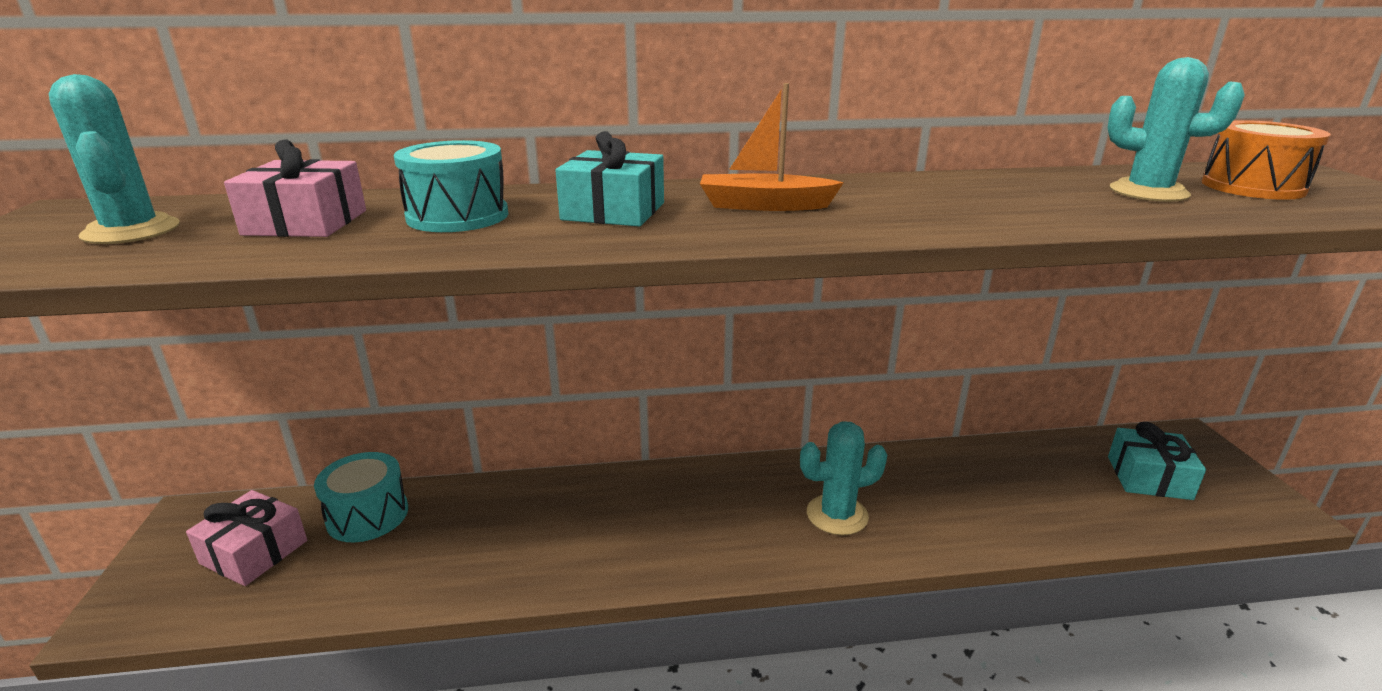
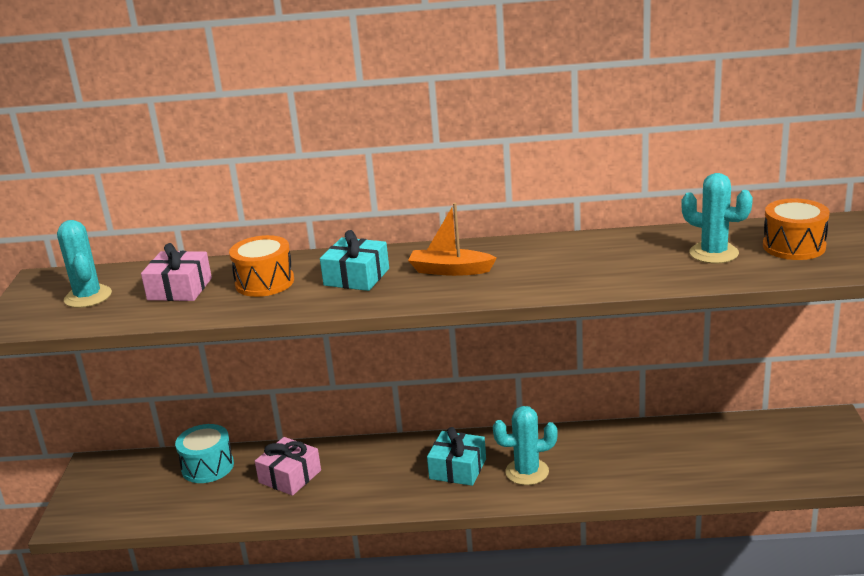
camera: 10 degrees right, 0 degrees up
pink gift [186,490,307,586] -> pink gift moved to [255,437,321,496]
turquoise drum [394,140,508,232] -> orange drum [229,235,294,297]
turquoise gift [1108,422,1206,500] -> turquoise gift moved to [427,427,486,486]

